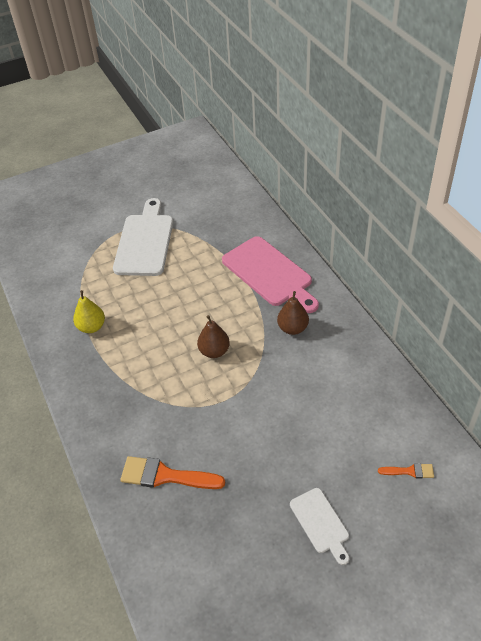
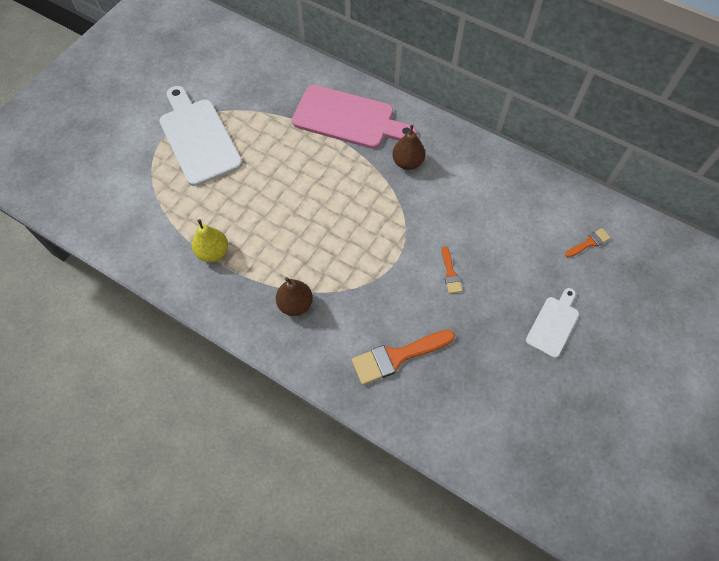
camera: 35 degrees left, 15 degrees up
brown pear [197,315,230,358] -> brown pear moved to [276,277,313,316]
white cutting board [290,488,349,565] -> white cutting board turned 90 degrees counterclockwise [526,288,579,358]
none -> orange brush [442,246,463,294]

